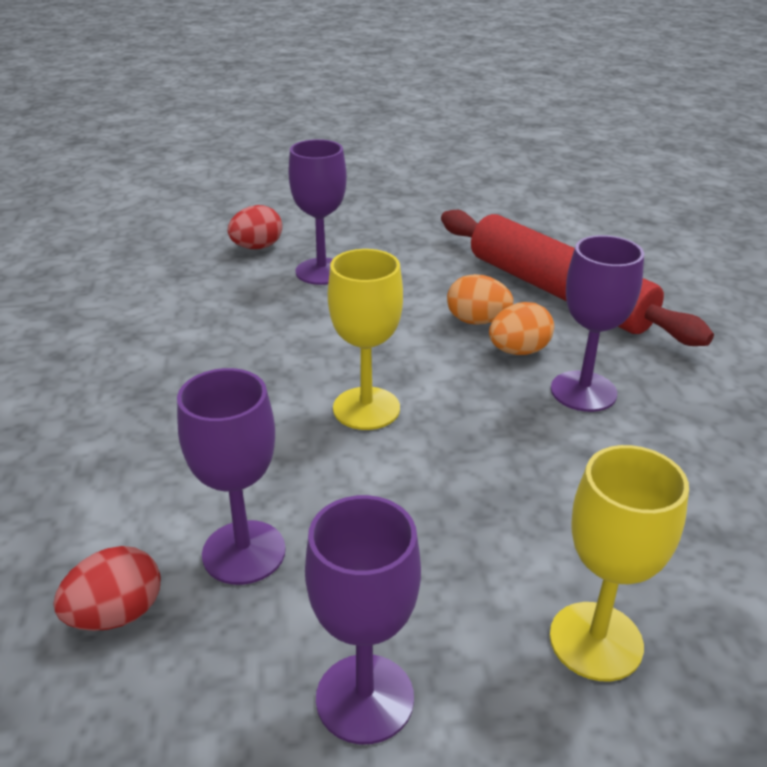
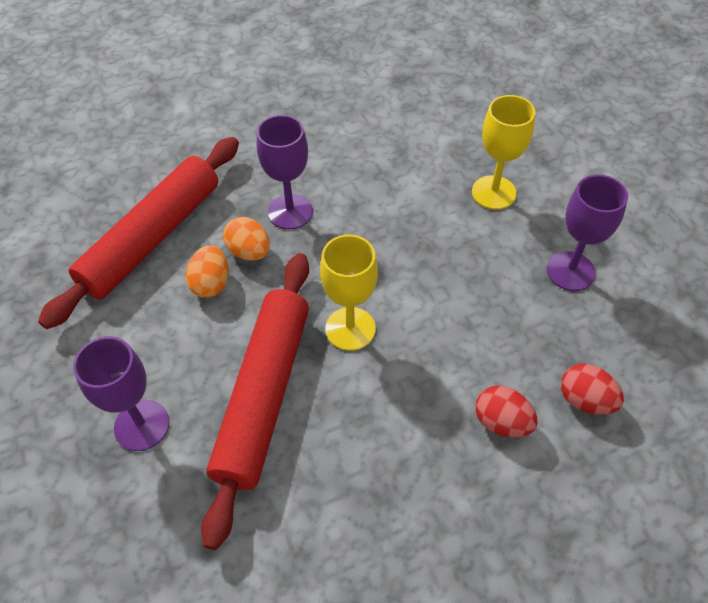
camera: 105 degrees left, 20 degrees up
purple goblet [177,368,286,585] -> none
red egg [228,205,282,249] -> red egg moved to [475,386,538,437]
none -> red rolling pin [201,253,309,550]

